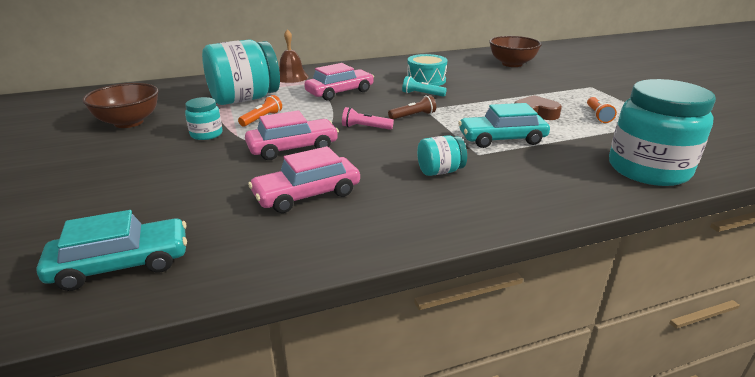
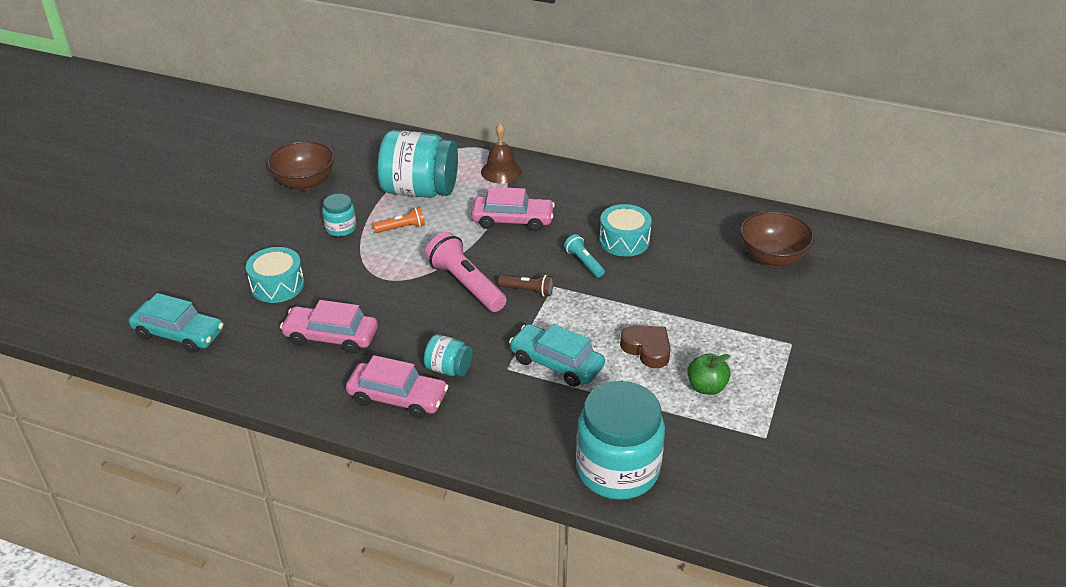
camera: 40 degrees right, 10 degrees up
pink car [245,110,339,160] -> pink car moved to [346,355,448,419]
pink flashlight [342,107,394,130] -> pink flashlight [425,232,507,312], size x1.87
orange flashlight [587,97,617,123] -> green apple [687,353,731,395]
none -> turquoise drum [246,247,304,303]

